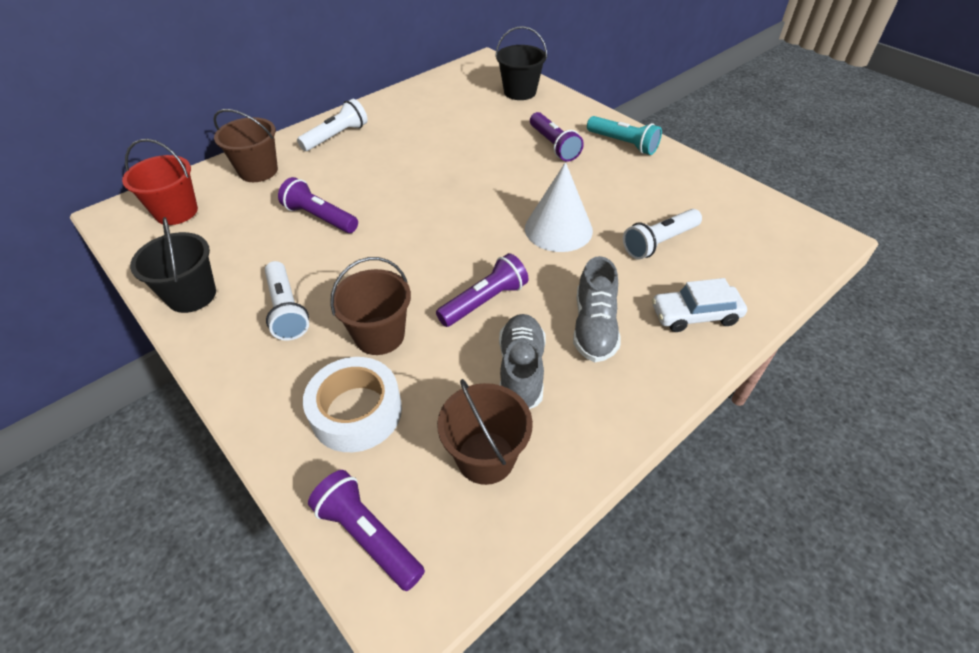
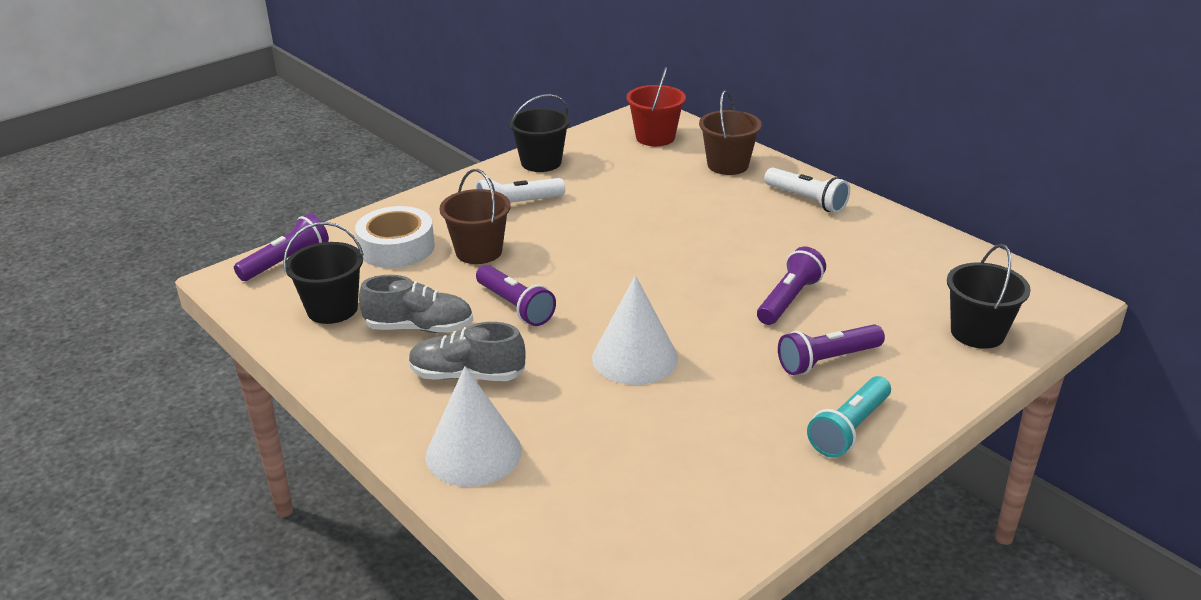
camera: 90 degrees right, 15 degrees down
purple flashlight [278,177,358,233] -> purple flashlight moved to [757,247,826,325]
brown bucket [437,379,533,485] -> black bucket [283,222,364,324]
white flashlight [623,209,702,259] -> none
white car [652,278,747,332] -> white cone [426,366,522,487]

